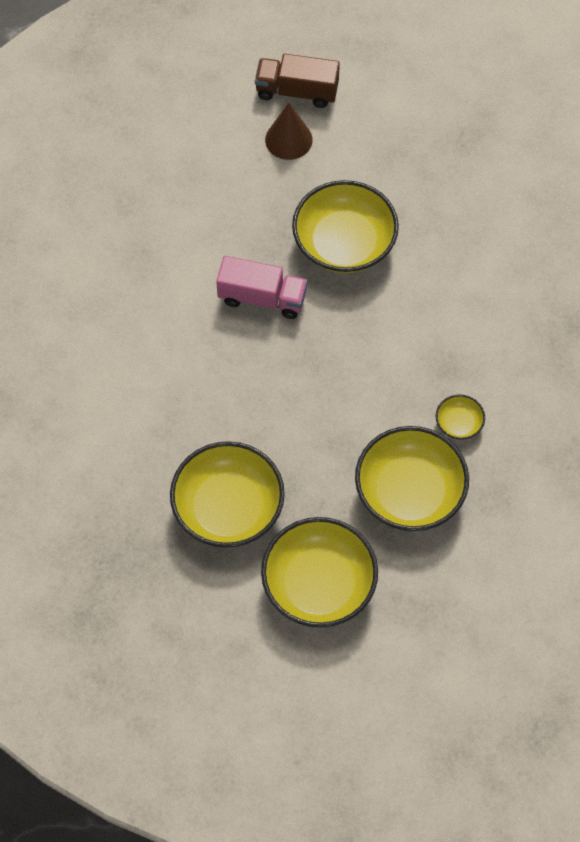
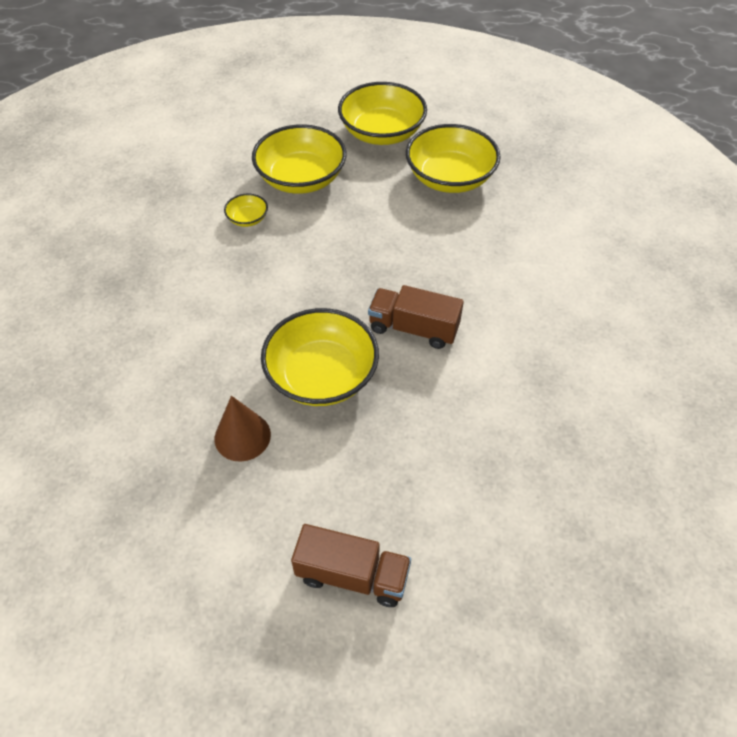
camera: 175 degrees left, 10 degrees down
pink truck [216,256,307,319] -> brown truck [368,285,464,349]
brown cone [265,103,312,160] -> brown cone moved to [215,396,271,462]

